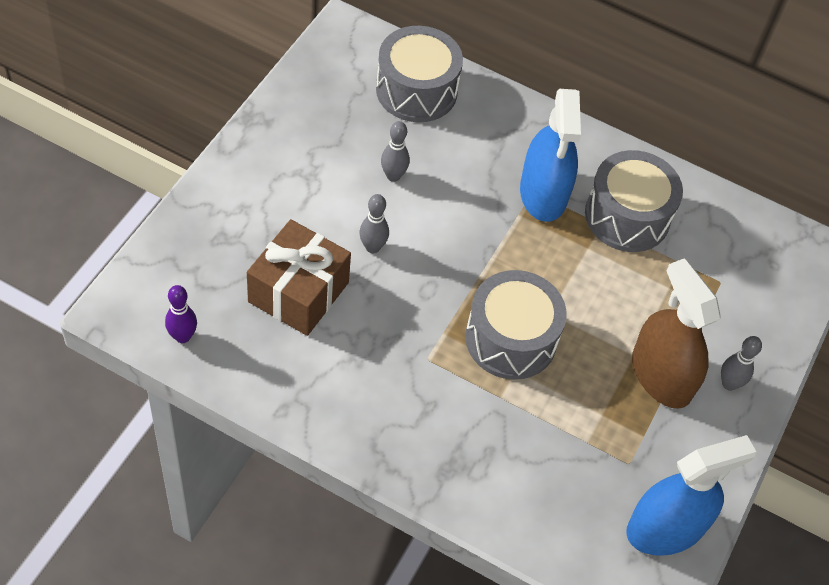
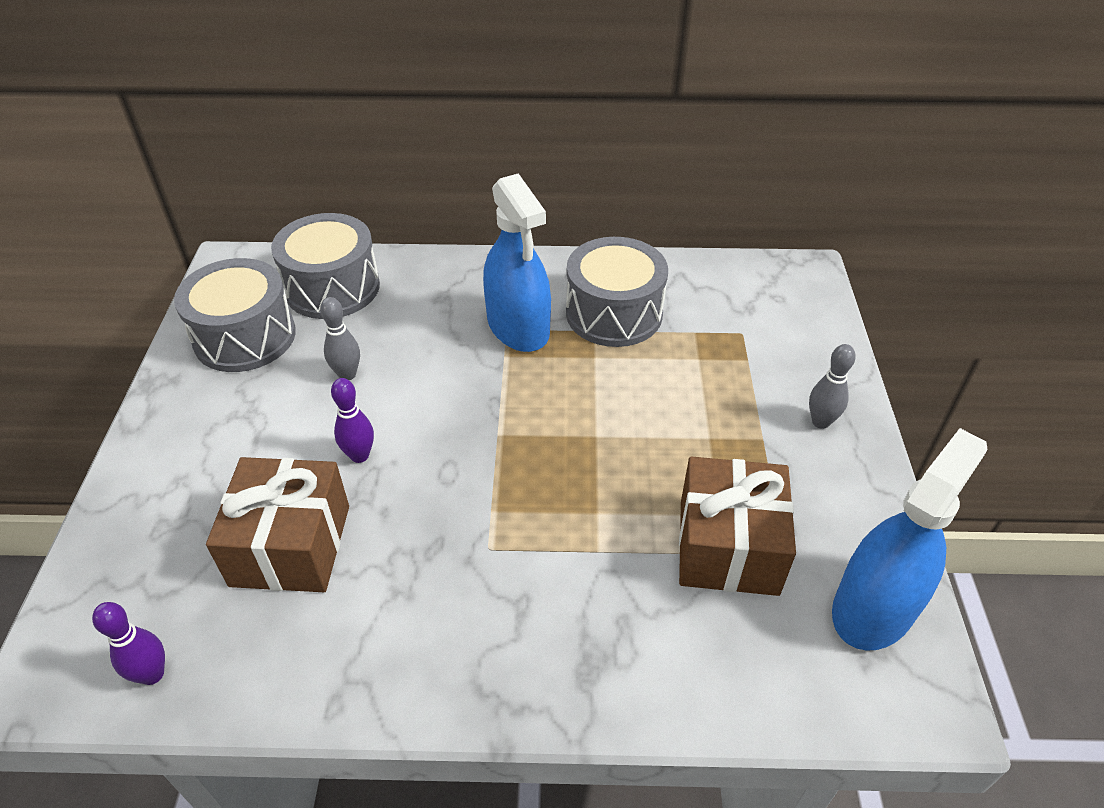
camera: 20 degrees left, 10 degrees down
grey bowling pin [359,194,389,253] -> purple bowling pin [331,378,374,463]
grey drum [465,270,567,380] -> grey drum moved to [174,258,296,372]
brown spray bottle [632,258,721,409] -> none
none -> brown gift [679,456,796,596]

